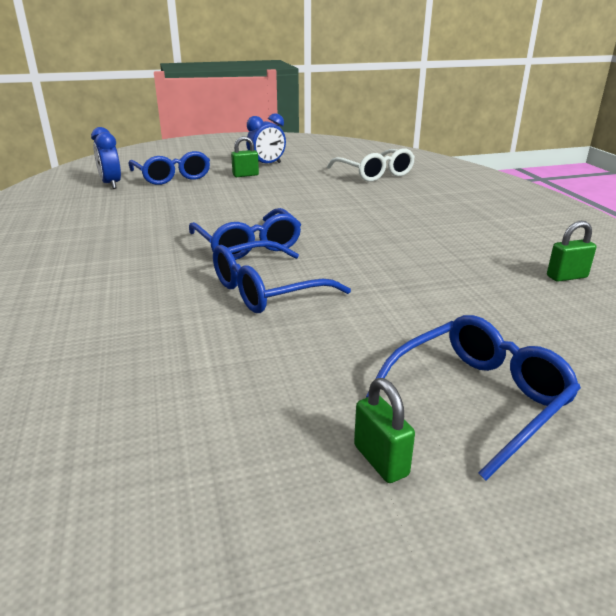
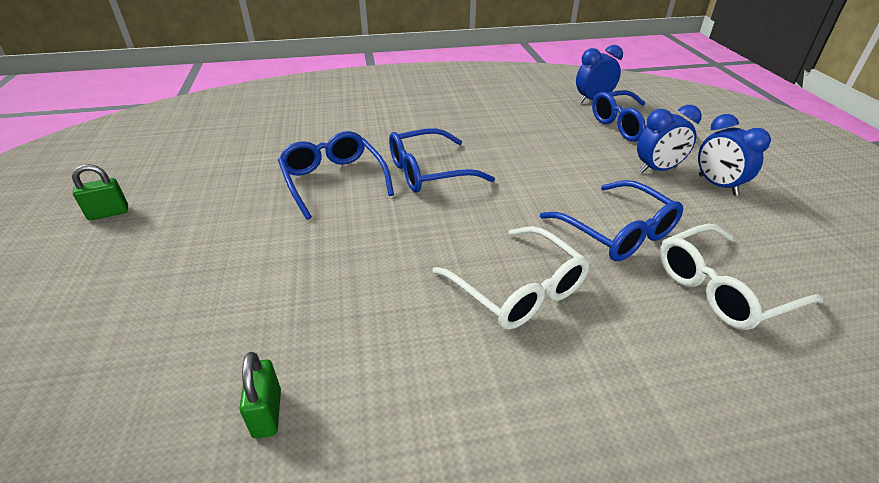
camera: 95 degrees right, 10 degrees up
green padlock [231,136,259,177] -> blue clock [637,105,702,173]
blue glasses [366,315,581,480] -> blue glasses moved to [540,180,683,261]
none -> white glasses [432,226,590,330]

